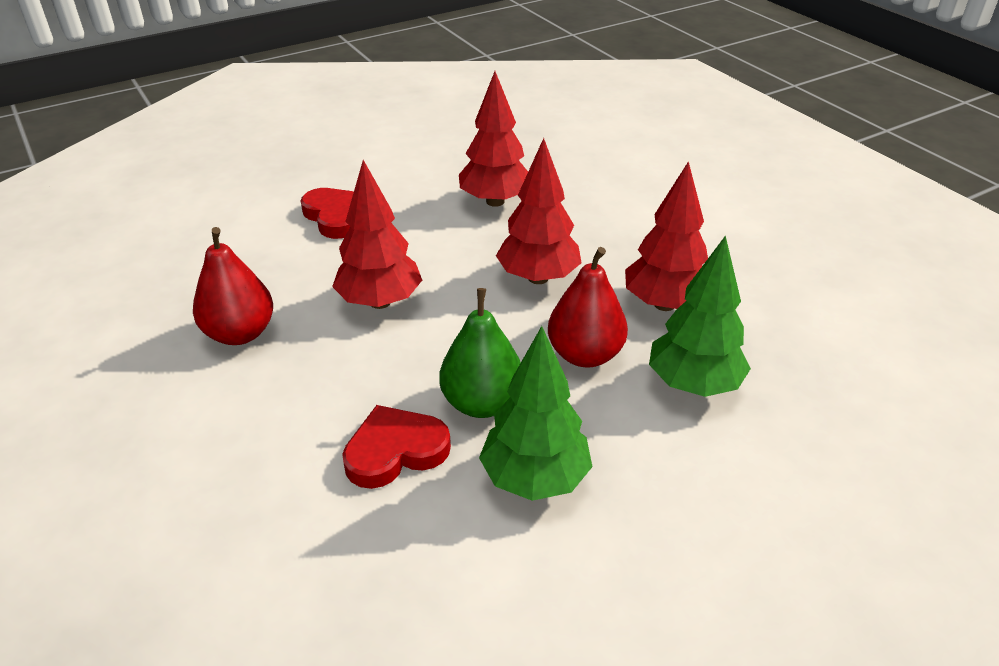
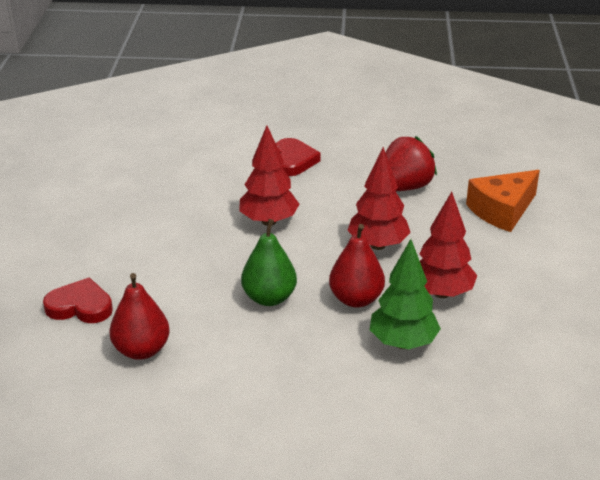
camera: 35 degrees right, 5 degrees down
red pear [193,227,273,345] -> red pear moved to [109,273,170,360]
red heart [342,405,451,489] -> red heart moved to [43,278,113,323]
red tree [459,71,528,207] -> red strawberry [385,136,437,191]
green tree [479,326,593,501] -> none
none -> orange cheese [466,170,540,232]

